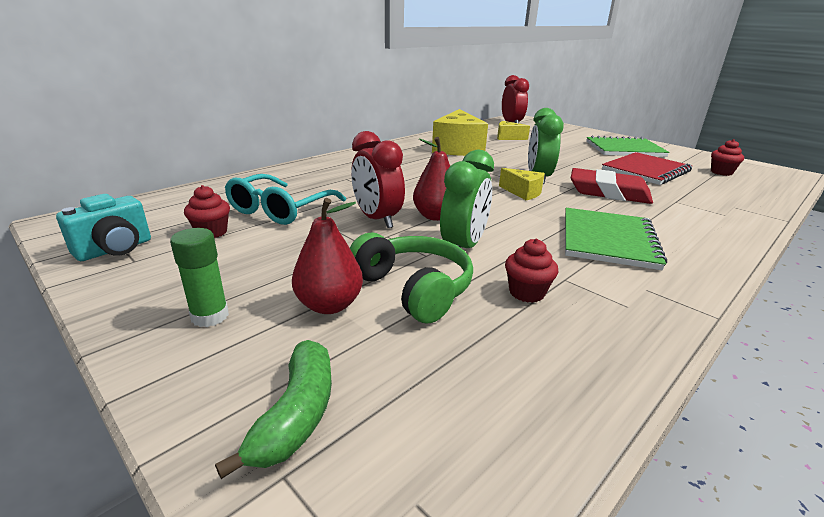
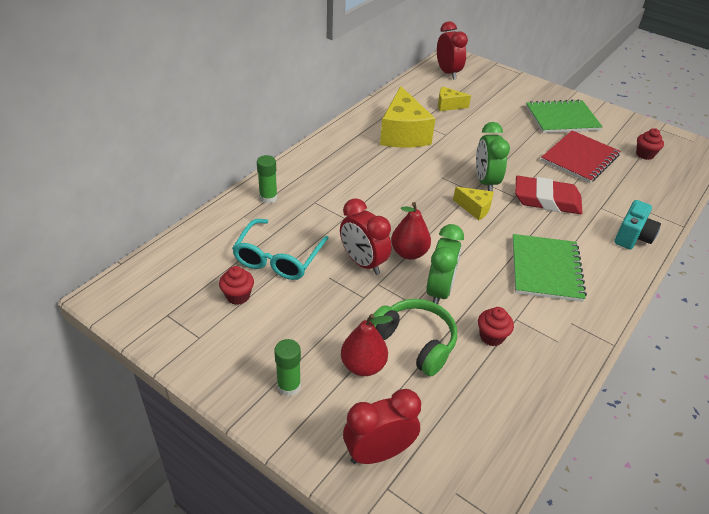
camera: 10 degrees left, 15 degrees up
turquoise camera [56,194,151,261] -> turquoise camera moved to [615,200,661,250]
green banana [215,340,332,479] -> red clock [343,389,421,464]
none -> green glue stick [257,155,277,204]

